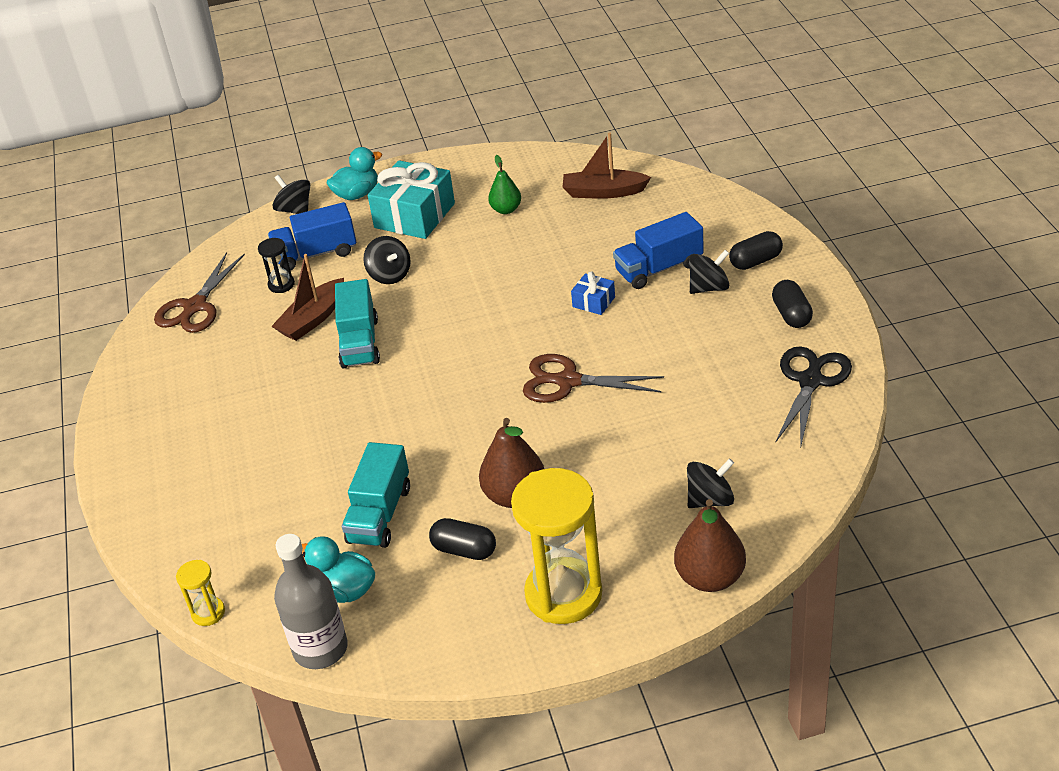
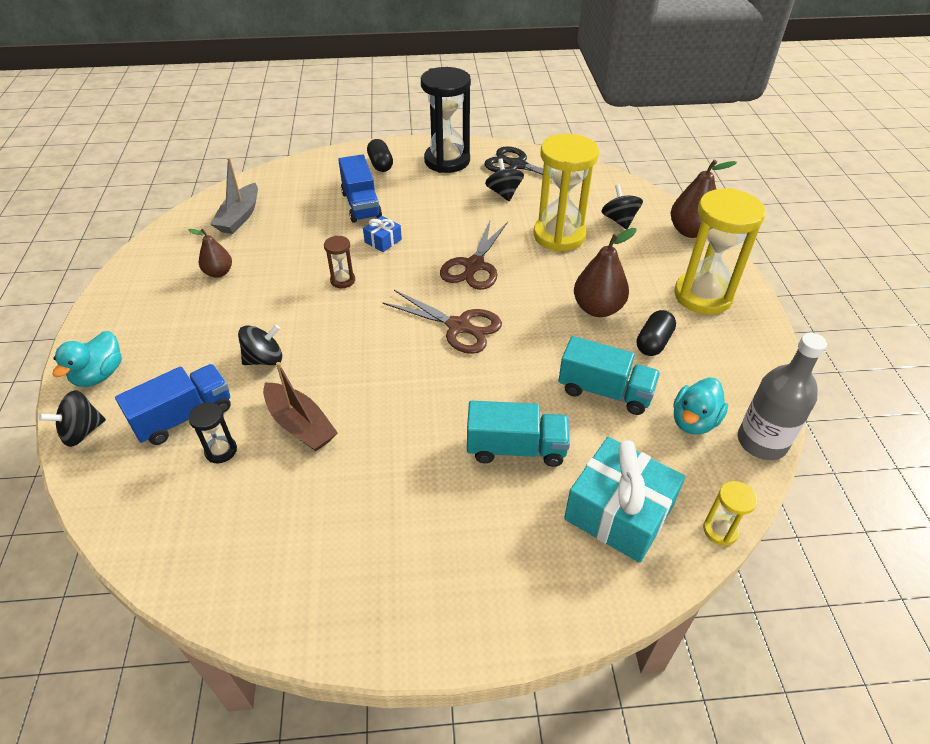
camera: 85 degrees left, 5 degrees up
brown scissors [154,252,245,333] -> brown scissors moved to [382,290,502,354]
blue truck [268,202,356,271] -> blue truck turned 120 degrees counterclockwise [115,364,231,445]
turquoise duck [326,147,382,200] -> turquoise duck turned 135 degrees counterclockwise [52,331,122,387]
turquoise truck [335,279,380,369] -> turquoise truck moved to [467,401,570,467]
turquoise gift [368,160,455,239] -> turquoise gift moved to [564,437,685,563]
green pear [488,155,521,214] -> brown pear [188,229,232,278]
brown boat [562,133,651,199] -> grey boat [210,157,258,234]
black spinning top [689,250,729,294] -> black spinning top moved to [485,158,524,201]
black capsule [772,280,813,328] -> black hourglass [421,67,471,173]
none -> brown hourglass [324,236,355,288]
none -> yellow hourglass [534,134,599,252]

